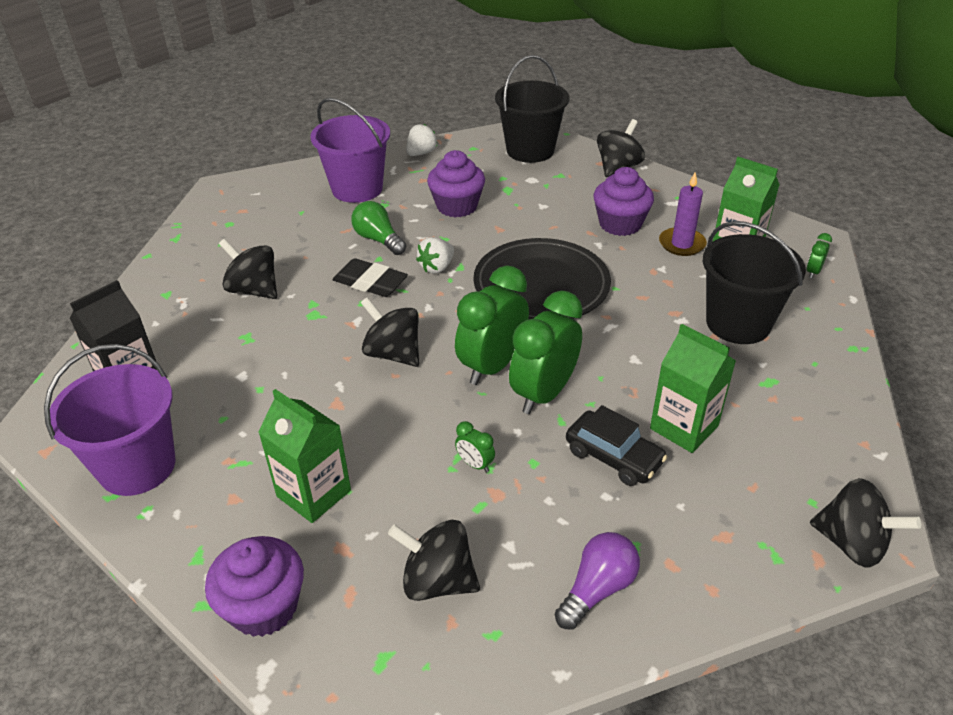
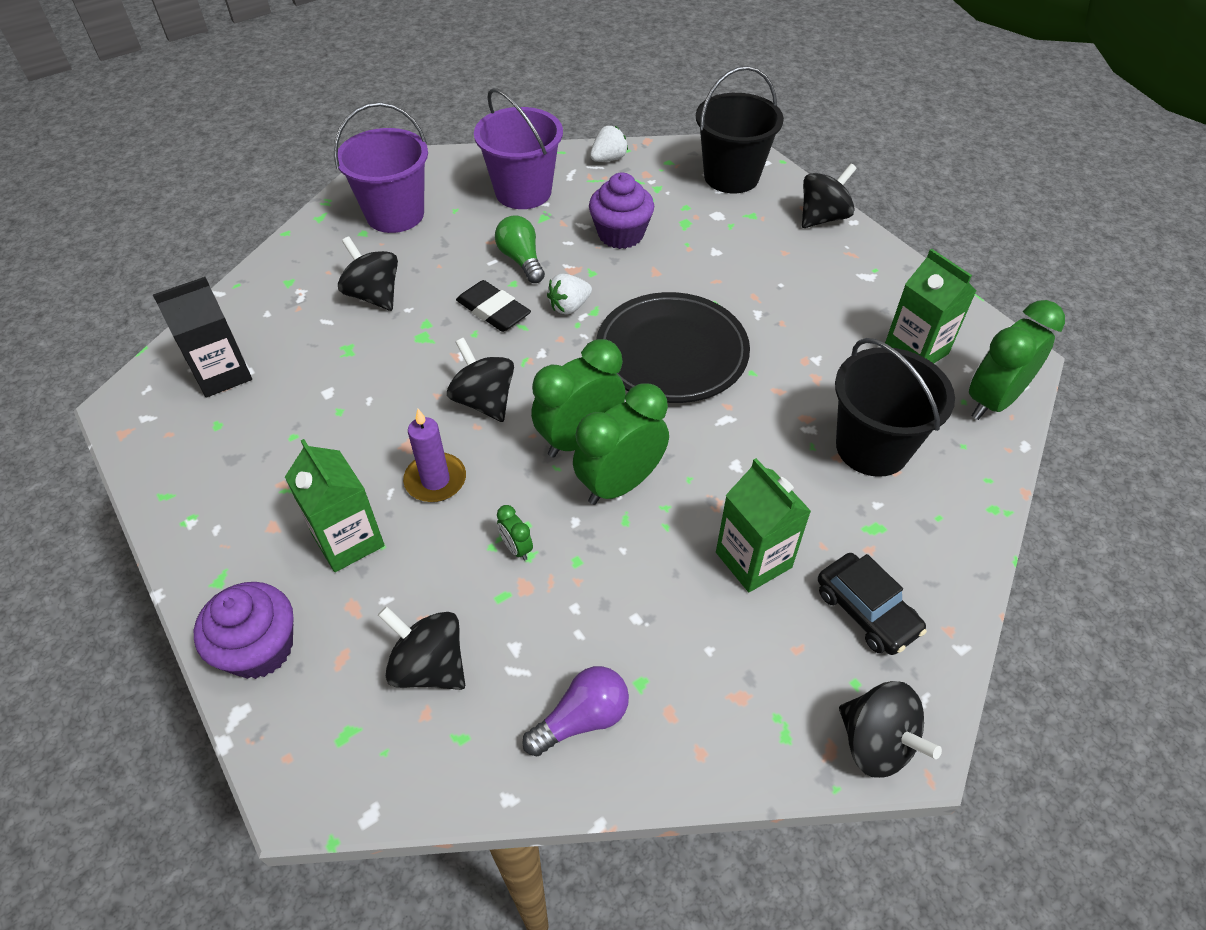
camera: 15 degrees right, 10 degrees up
purple bucket [44,344,175,496] -> purple bucket moved to [334,102,428,233]
black car [566,405,667,486] -> black car moved to [818,553,927,655]
purple cupcake [594,167,654,236] -> none
purple candle [659,172,707,256] -> purple candle moved to [403,409,466,502]
green clock [806,233,832,279] -> green clock [969,300,1065,420], size x2.33

